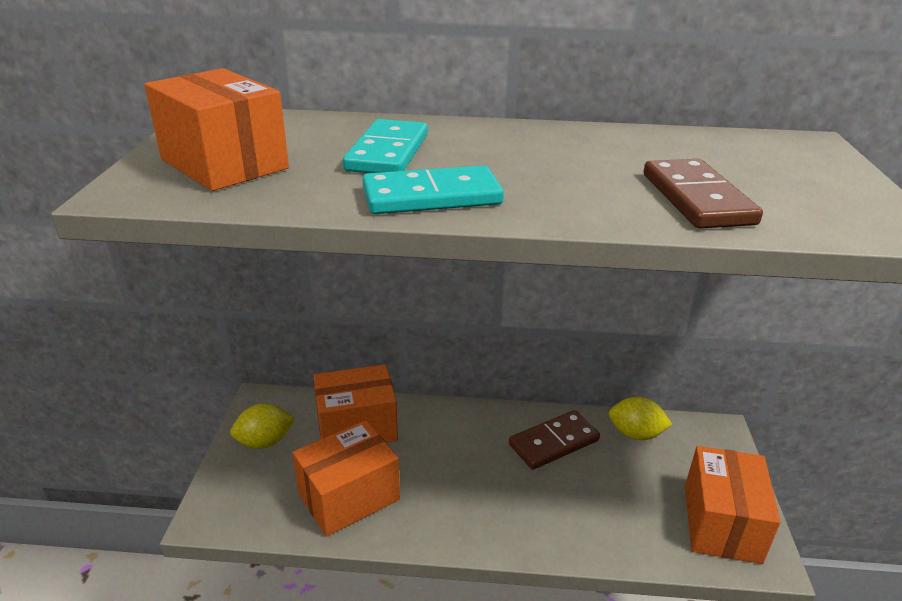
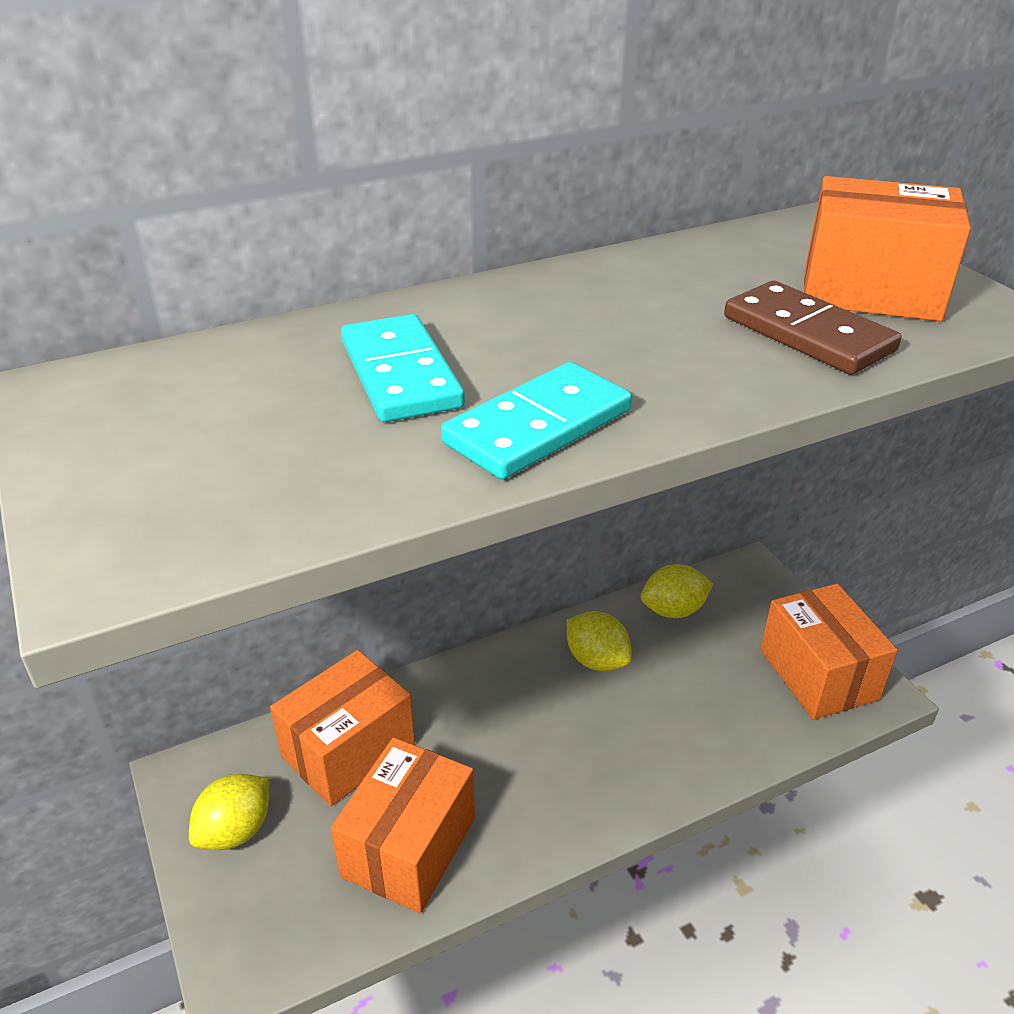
camera: 30 degrees left, 5 degrees up
orange box [145,68,289,191] -> orange box moved to [804,176,971,321]
brown domino [509,410,600,470] -> yellow lemon [567,611,632,671]

